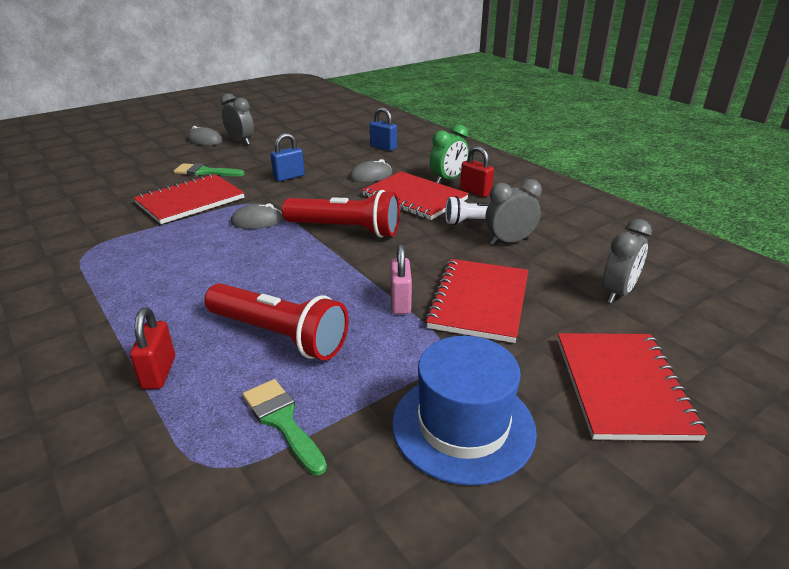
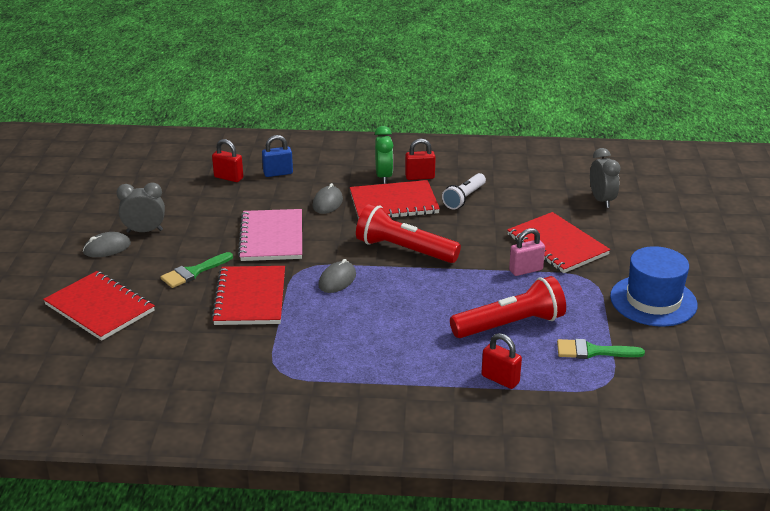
camera: 50 degrees left, 0 degrees up
blue padlock [270,133,305,181] -> pink notebook [238,209,302,261]
red flashlight [282,190,400,238] -> red flashlight turned 120 degrees counterclockwise [356,204,461,263]
pink padlock [390,244,412,314] -> pink padlock turned 60 degrees counterclockwise [509,228,545,276]
grey clock [485,179,542,245] -> none
red notebook [558,333,707,441] -> red notebook moved to [43,271,155,341]
none -> red padlock [212,139,243,182]

